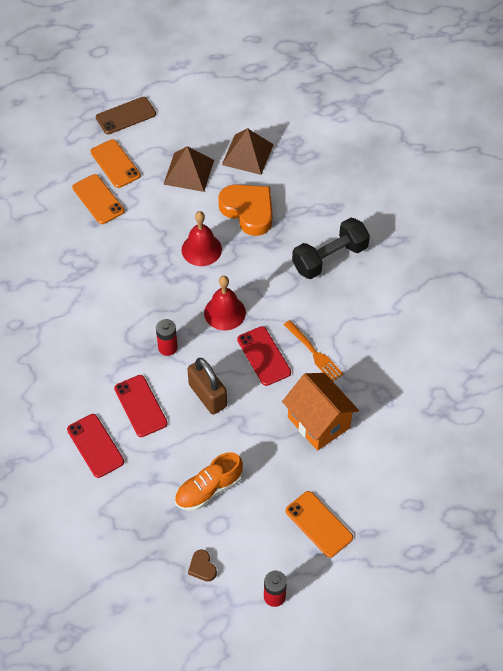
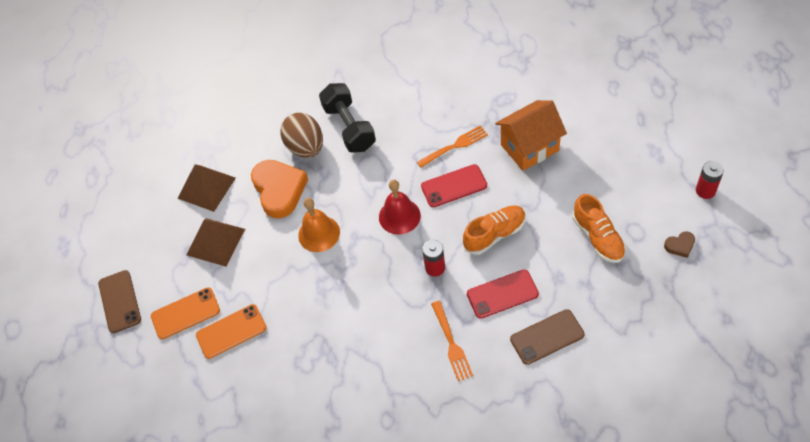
camera: 75 degrees left, 0 degrees up
red phone [67,414,124,478] -> brown phone [510,309,585,365]
red bell [182,211,222,266] -> orange bell [298,198,340,252]
brown padlock [187,358,227,414] -> orange shoe [463,206,526,255]
orange heart [218,184,272,236] -> orange heart turned 105 degrees clockwise [251,160,308,218]
orange phone [285,491,353,558] -> none
none -> brown egg [280,113,323,158]
none -> orange fork [431,301,473,381]

